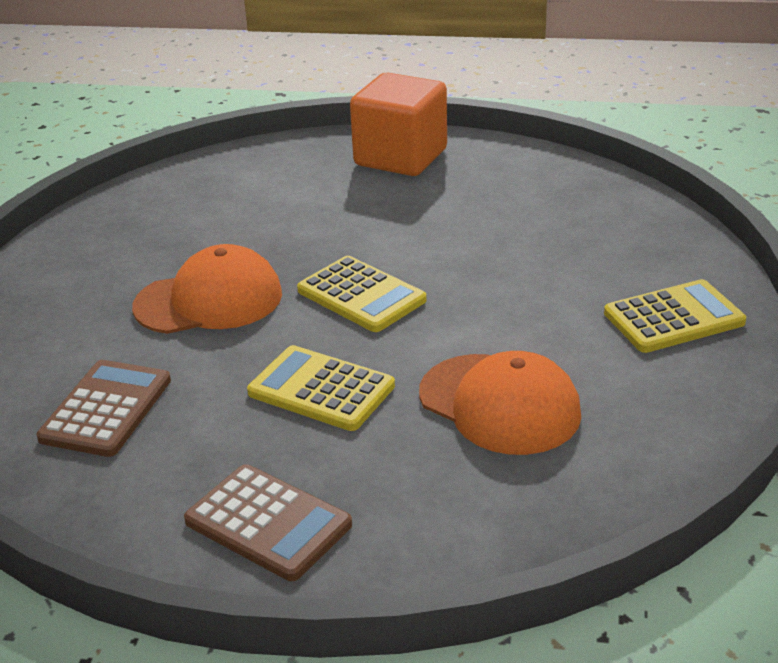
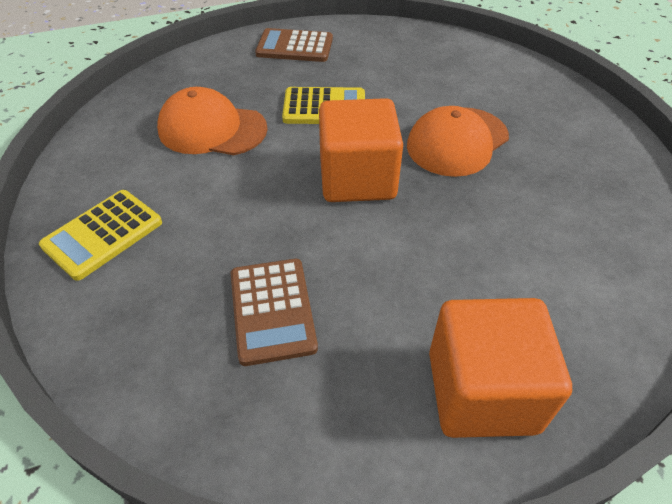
camera: 150 degrees right, 15 degrees up
brown calculator [36,360,171,457] -> brown calculator moved to [231,259,318,366]
yellow calculator [297,256,427,332] -> orange cube [319,98,403,202]

